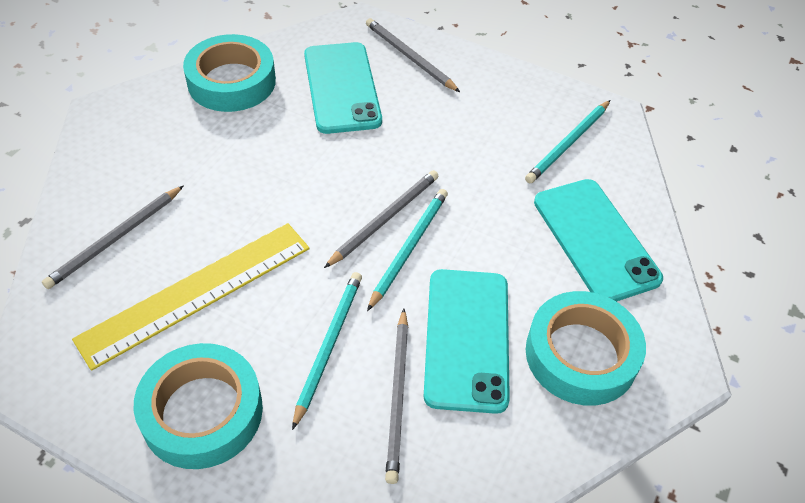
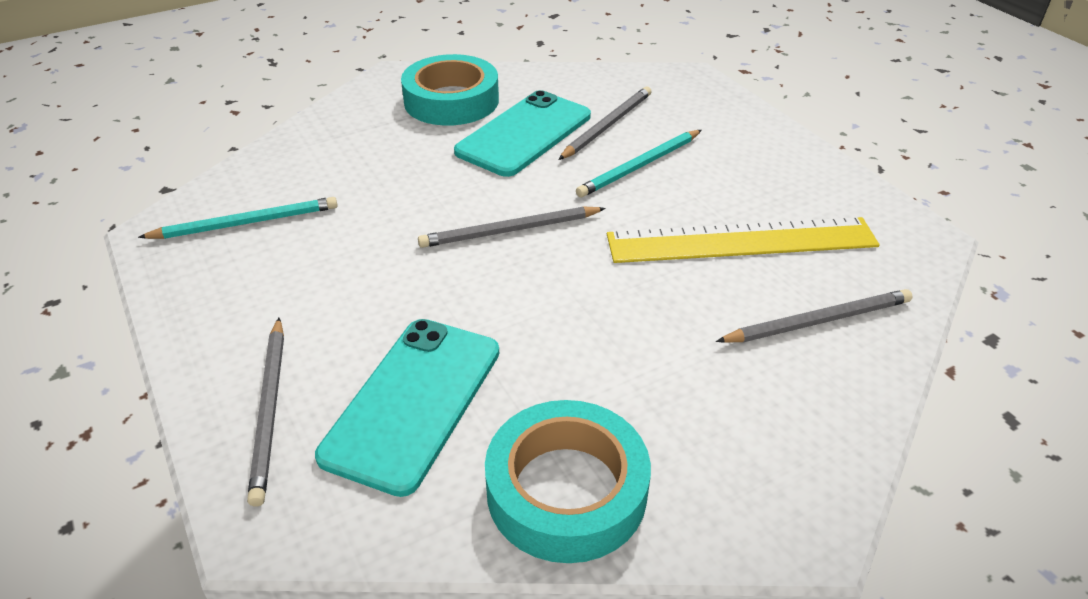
camera: 145 degrees left, 10 degrees down
turquoise tape [134,343,263,469] -> none
turquoise pencil [367,189,448,311] -> none
turquoise phone [534,179,663,302] -> none

